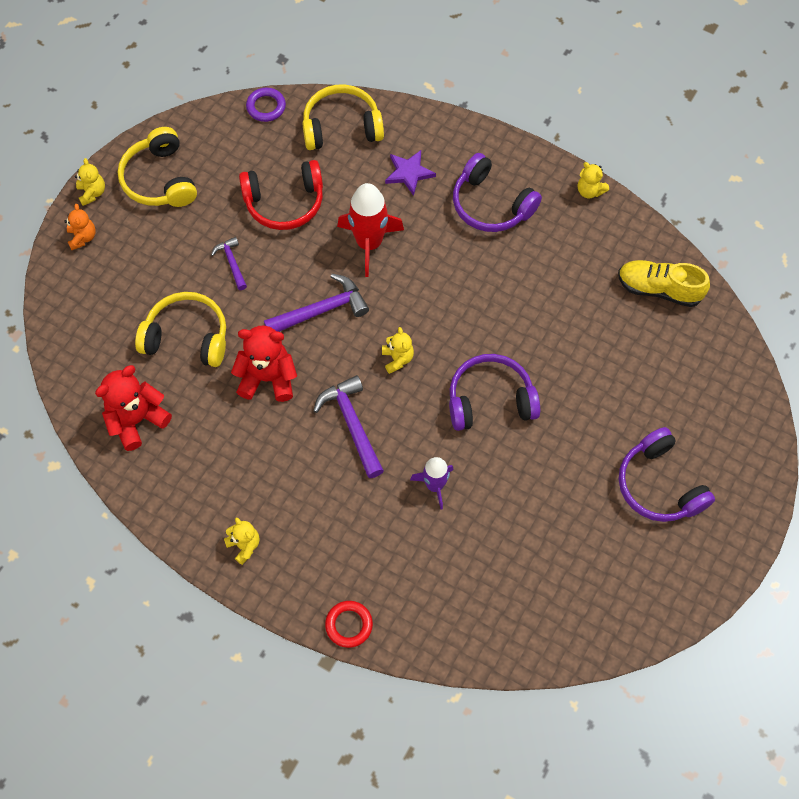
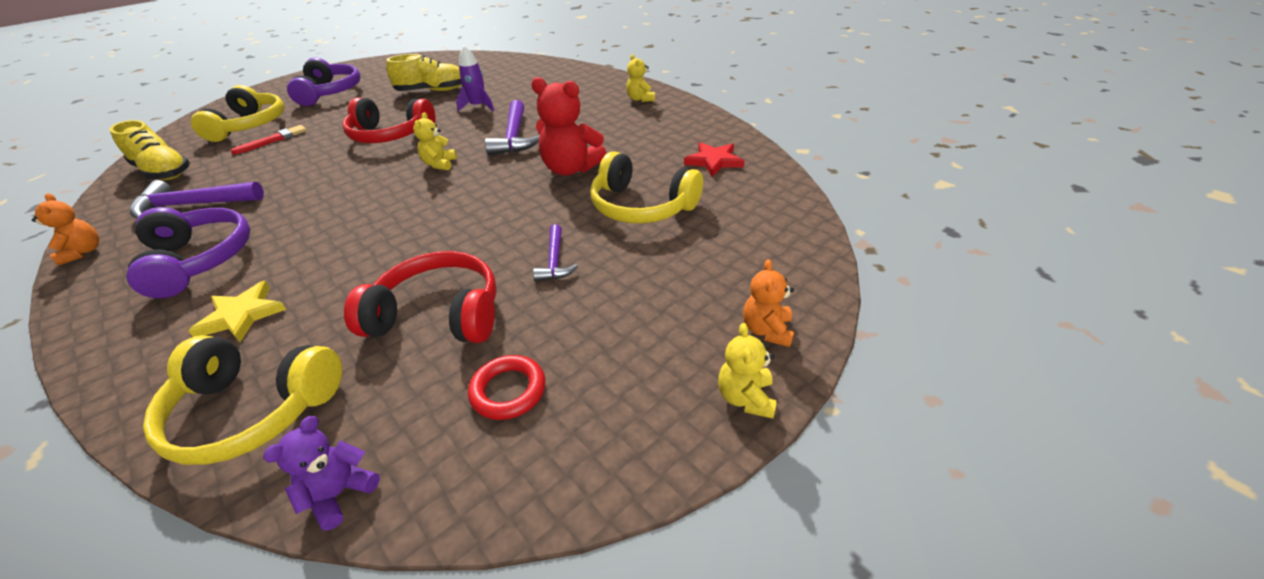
camera: 160 degrees left, 25 degrees down
red teddy bear [95,365,172,451] -> red star [684,142,745,177]
yellow headphones [118,127,197,207] -> yellow headphones moved to [191,85,284,142]
purple ring [246,88,286,122] -> purple teddy bear [263,416,380,531]
purple hammer [264,274,369,332] -> purple hammer moved to [130,180,264,218]
red ring [325,601,373,648] -> red ring moved to [468,355,545,420]
red rocket [337,183,404,277] -> none
purple star [385,150,436,196] -> yellow star [188,281,286,342]
purple headphones [449,354,540,431] -> red headphones [342,98,436,143]
yellow teddy bear [578,162,609,198] -> orange teddy bear [32,193,99,266]
none -> red brush [231,125,307,155]
none -> yellow shoe [386,54,462,91]

